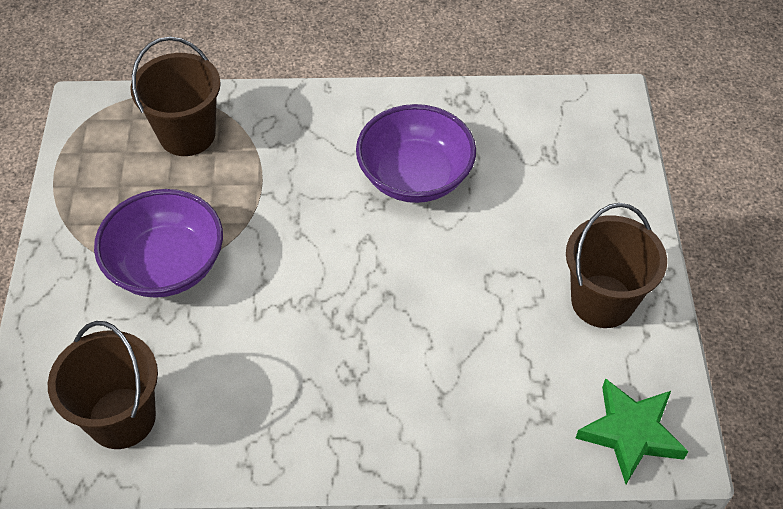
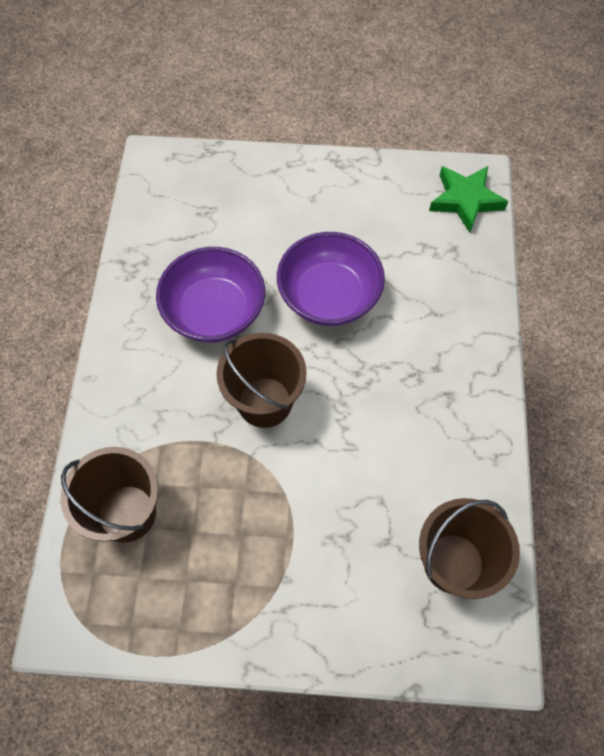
camera: 85 degrees left, 10 degrees up
purple bowl [94,189,223,298] -> purple bowl moved to [277,232,385,326]
brown bucket [566,203,667,328] -> brown bucket moved to [216,333,307,428]

